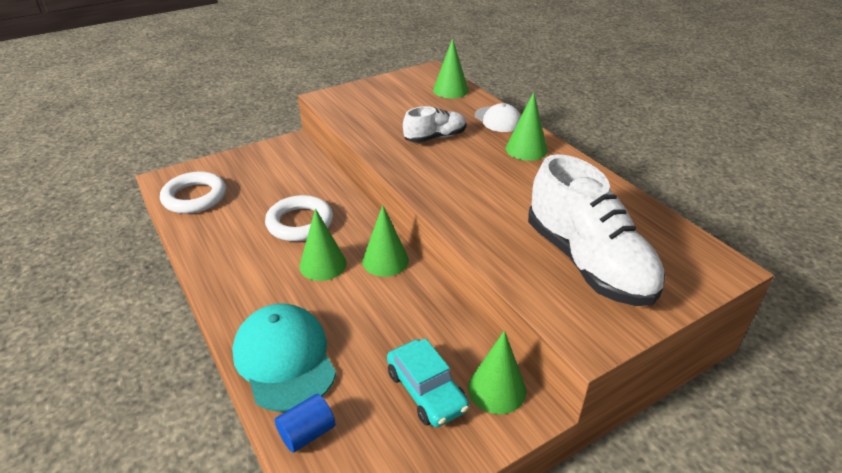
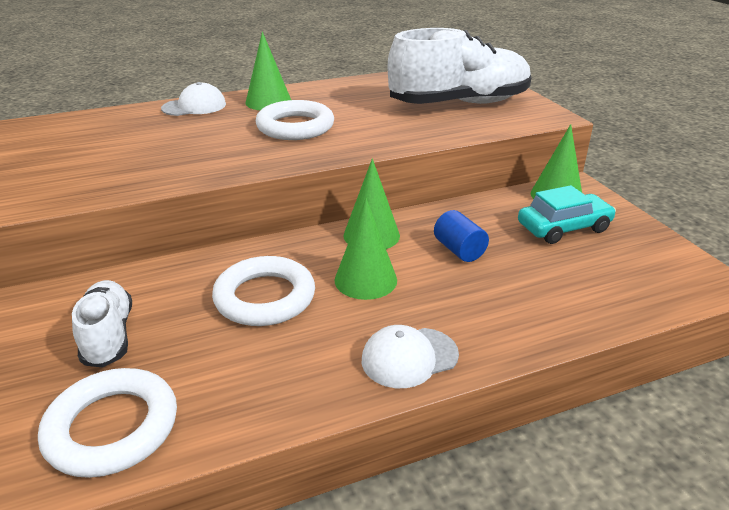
camera: 80 degrees left, 5 degrees down
turquoise cap [232,303,336,412] -> none
blue cylinder [275,394,336,453] -> blue cylinder moved to [434,210,489,262]
white shoe [403,106,467,143] -> white shoe moved to [72,280,132,368]
green cone [433,38,469,98] -> none
none -> white ring [256,100,334,140]
none -> white cap [362,325,459,388]

